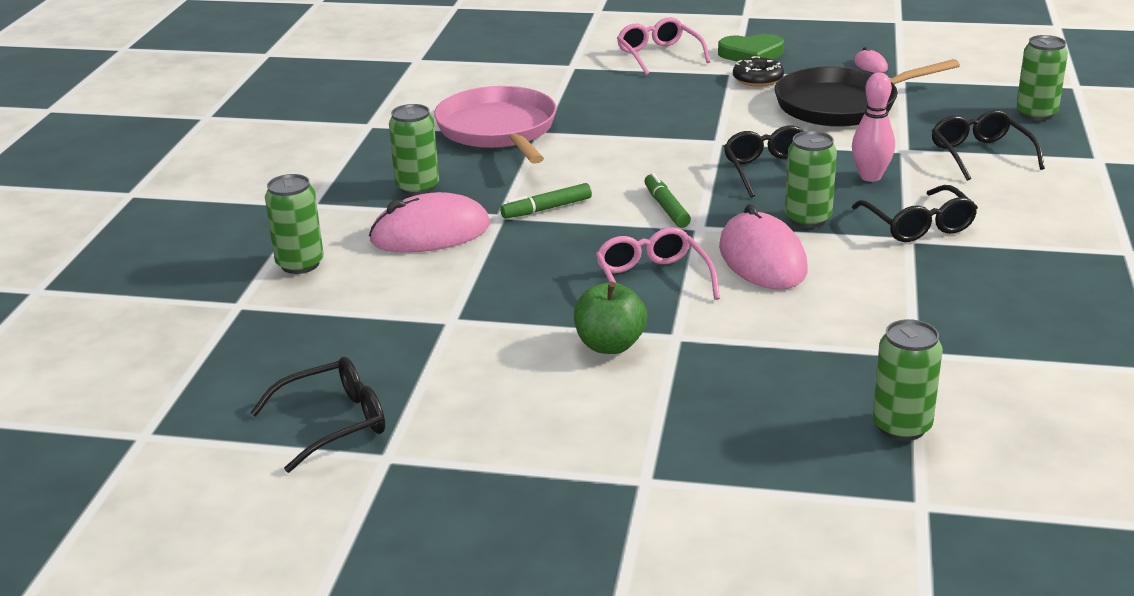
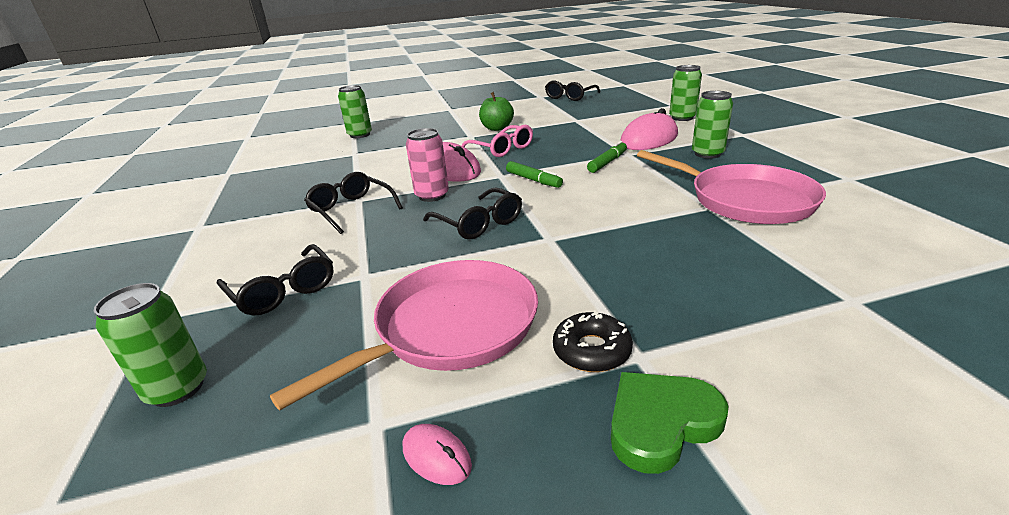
camera: 155 degrees right, 0 degrees up
pink glasses [617,17,710,75] -> none
black pan [775,59,960,127] -> pink pan [270,260,538,410]
green can [785,131,837,228] -> pink can [406,128,449,202]
pink bowling pin [852,73,895,182] -> none

